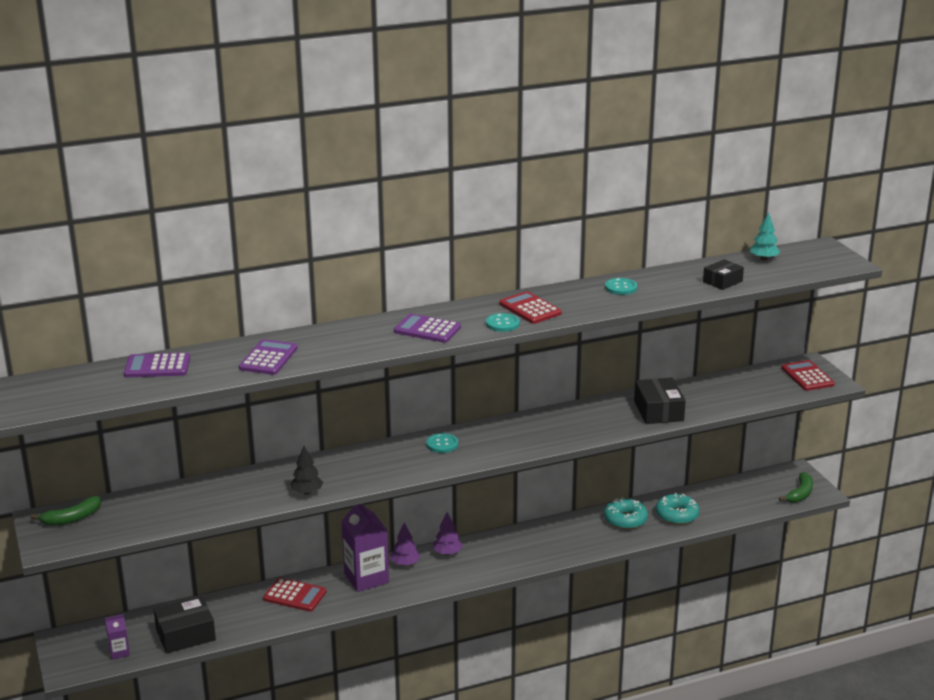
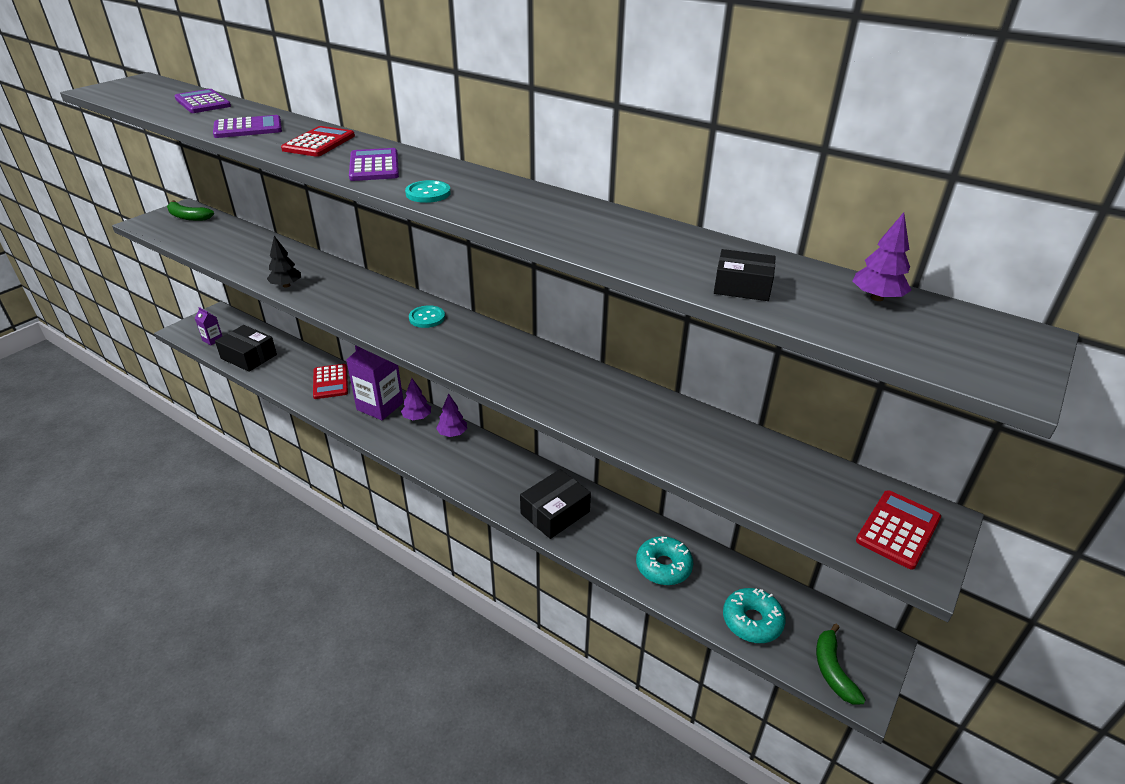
camera: 55 degrees right, 10 degrees up
red calculator [499,291,562,324] -> red calculator moved to [281,126,355,157]
turquoise donut [604,497,648,529] -> turquoise donut moved to [723,588,786,643]
turquoise button [605,278,637,295] -> none
black box [634,378,686,424] -> black box moved to [520,469,591,539]
turquoise tree [750,212,780,261] -> purple tree [853,212,911,301]
green banana [779,472,813,503] -> green banana turned 90 degrees clockwise [816,624,866,704]

